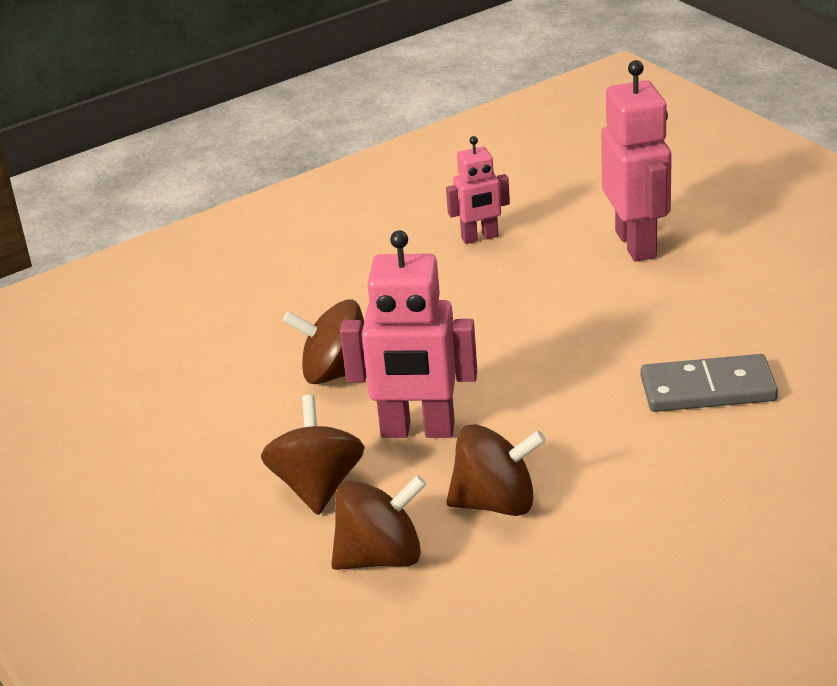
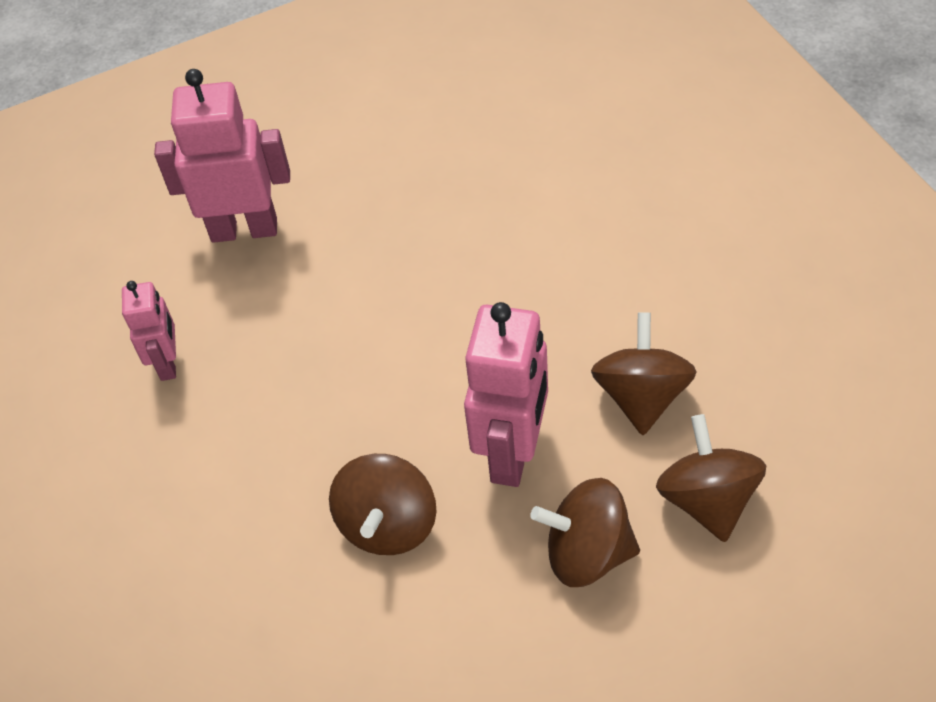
camera: 80 degrees left, 20 degrees up
grey domino [641,354,778,412] -> none

